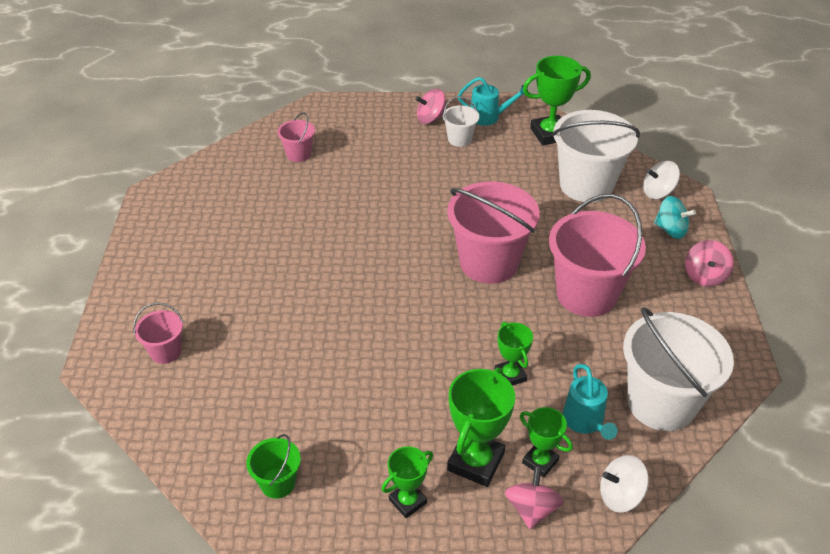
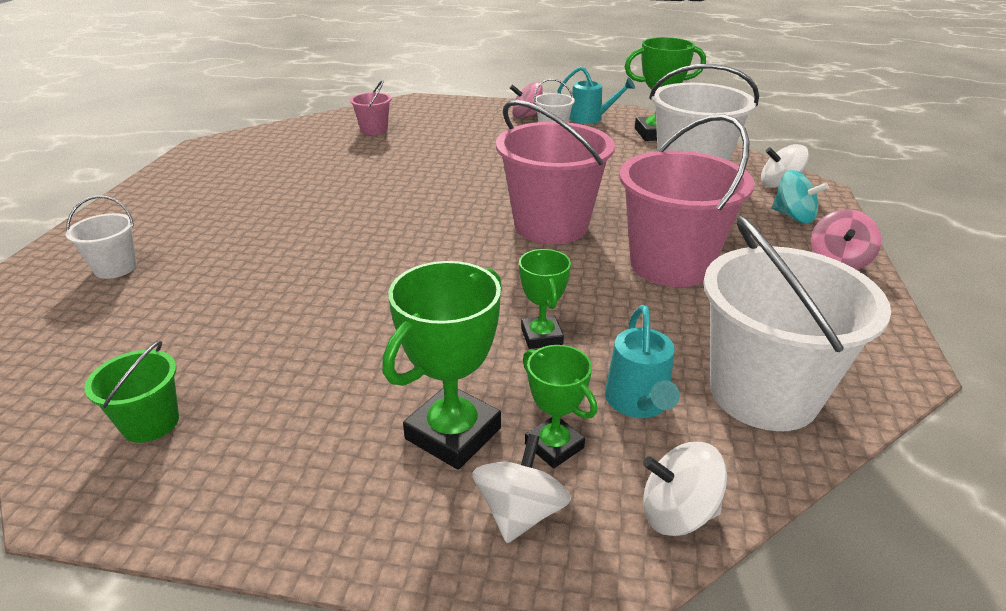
camera: 10 degrees right, 10 degrees down
pink bucket [133,303,183,364] -> white bucket [66,196,137,279]
green trophy [382,446,433,518] -> none
pink spinning top [505,466,564,529] -> white spinning top [472,434,571,543]

